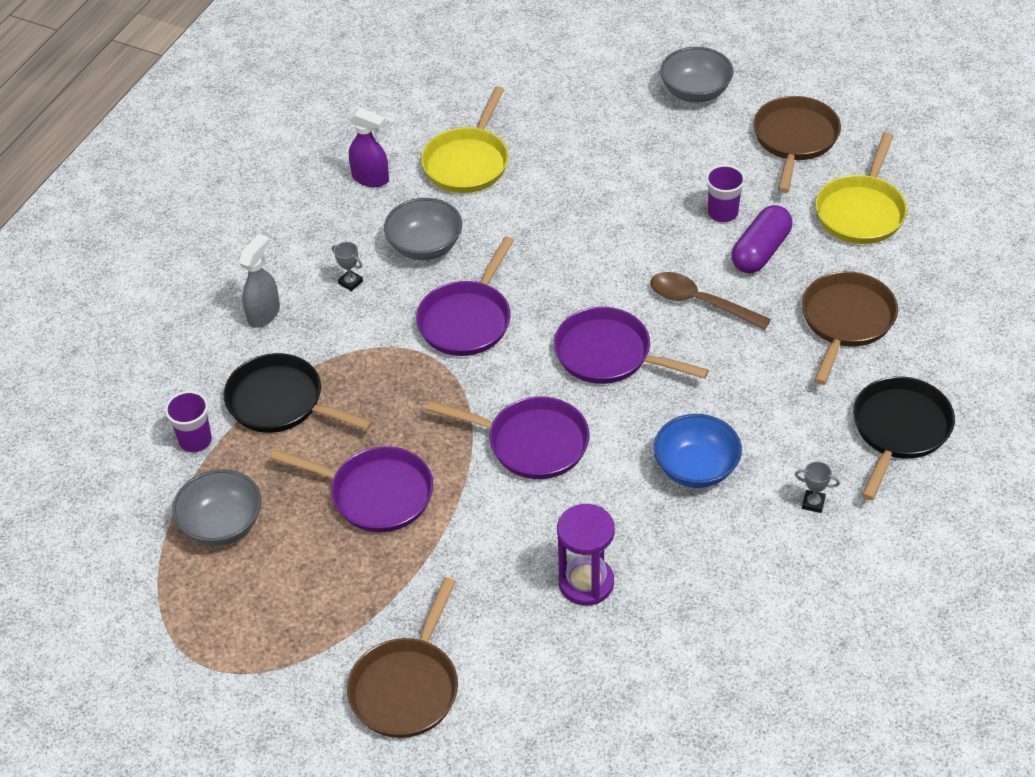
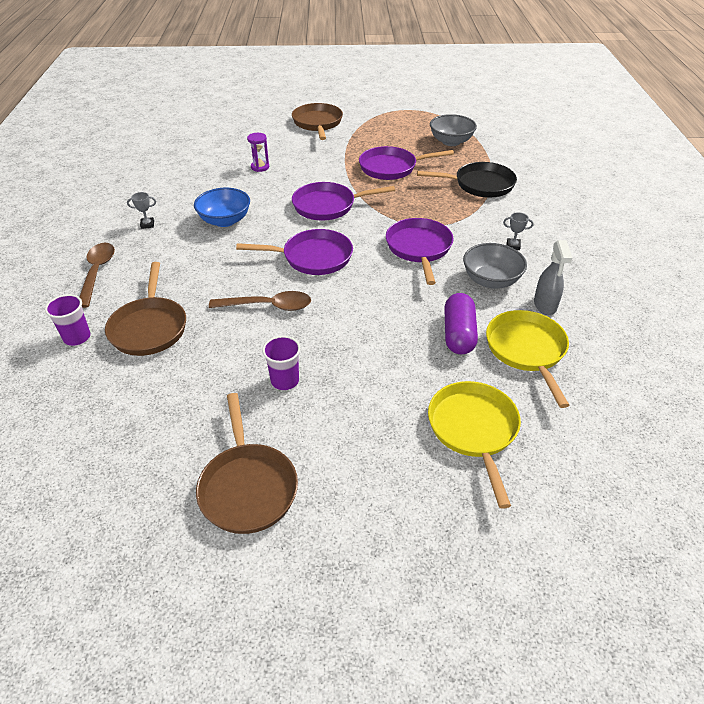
camera: 150 degrees right, 5 degrees down
purple cup [165,391,212,452] -> purple cup moved to [45,294,91,346]
grey spray bottle [239,234,280,328] -> grey spray bottle moved to [534,240,572,315]
purple spray bottle [349,108,389,187] -> none
purple hourglass [557,504,615,606] -> purple hourglass [247,133,269,172], size x0.62
grey bowl [660,47,734,103] -> none
purple capsule [732,205,792,273] -> purple capsule moved to [444,293,478,354]
yellow pan [815,132,907,244] -> yellow pan moved to [428,381,521,509]
black pan [853,376,955,500] -> brown spoon [79,243,115,308]

